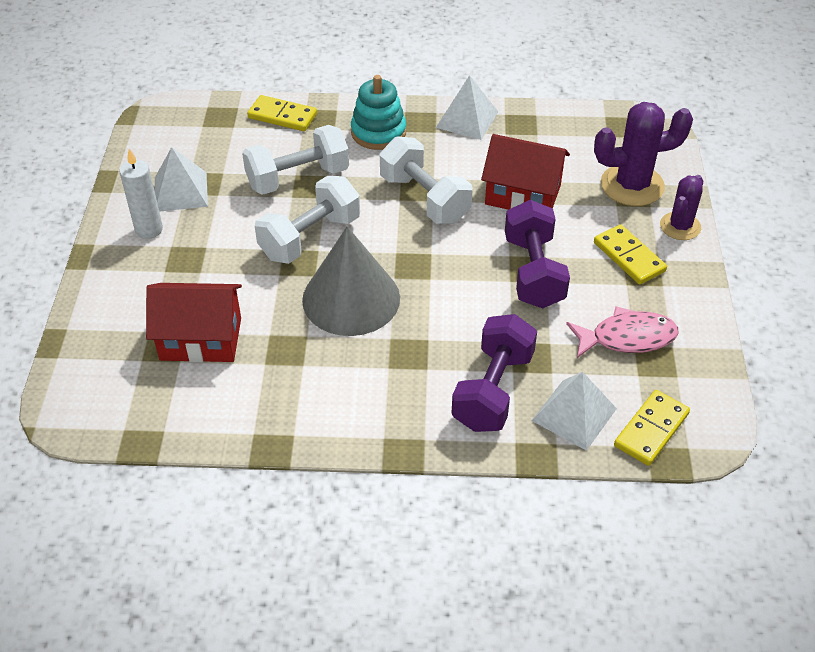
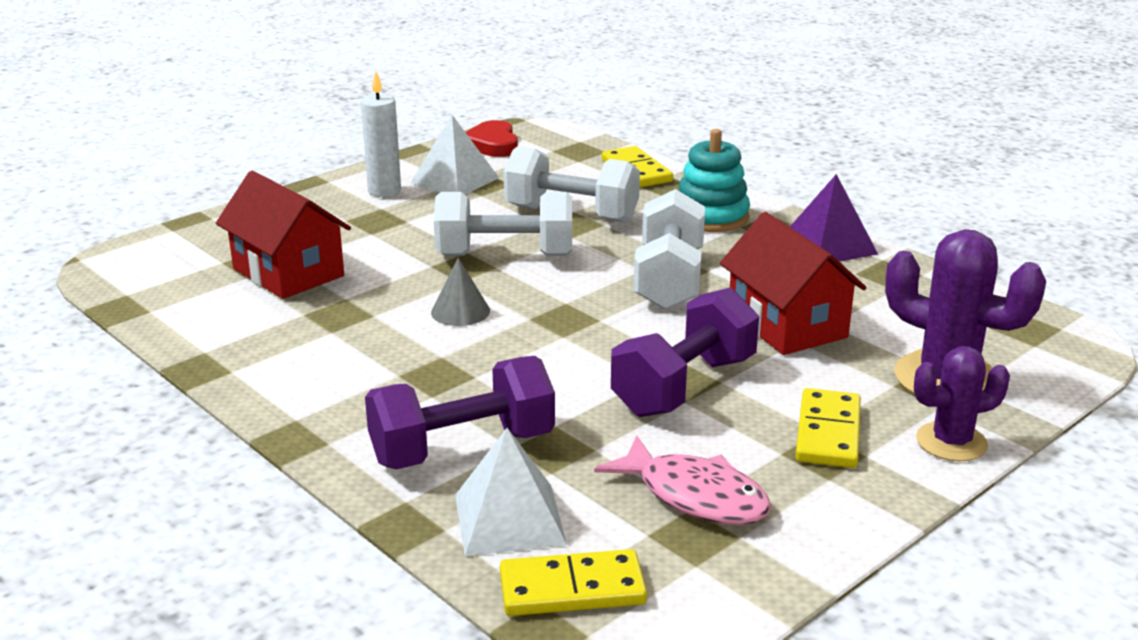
camera: 45 degrees right, 20 degrees down
grey cone [302,226,400,336] -> grey cone [431,258,490,326], size x0.45
white pyramid [436,75,498,140] -> purple pyramid [790,174,878,262]
none -> red heart [466,120,518,157]

